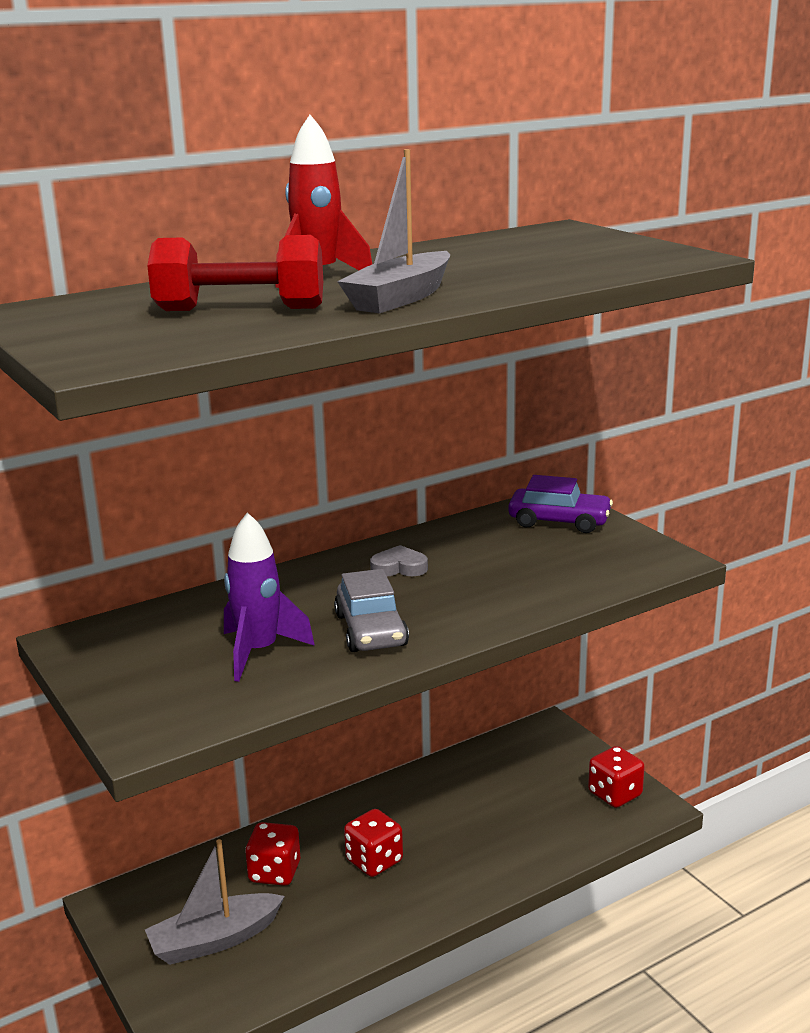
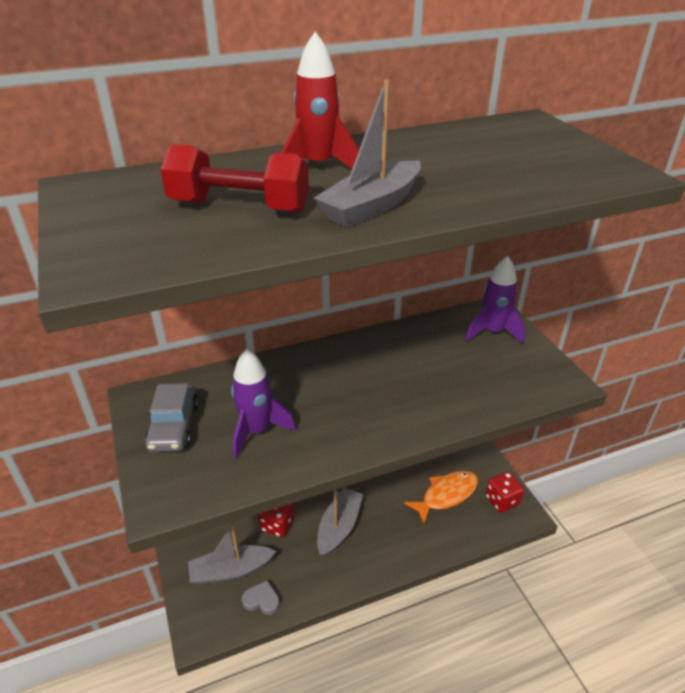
camera: 10 degrees right, 15 degrees up
grey car [334,569,409,652] -> grey car moved to [145,384,199,452]
red dice [344,809,403,877] -> grey boat [317,488,363,557]
grey heart [370,545,428,576] -> grey heart moved to [242,580,280,615]
purple car [508,475,613,533] -> purple rocket [465,256,525,344]
none -> orange fish [404,470,478,524]

